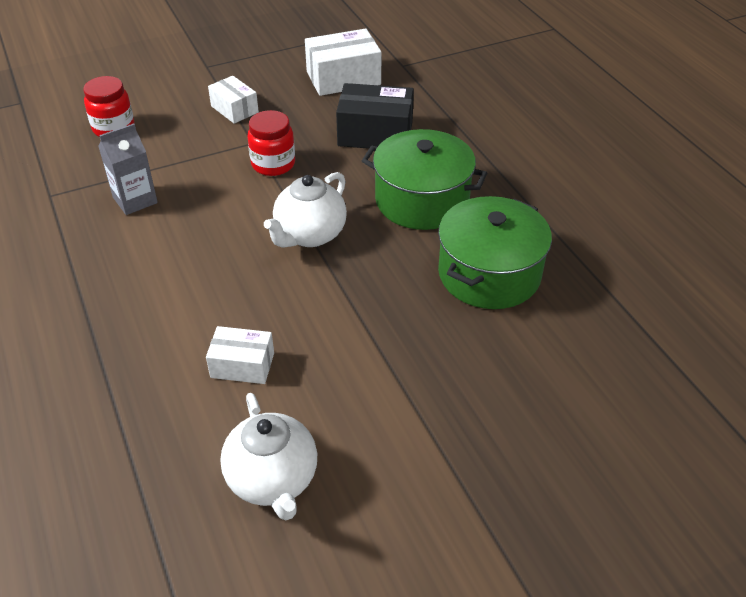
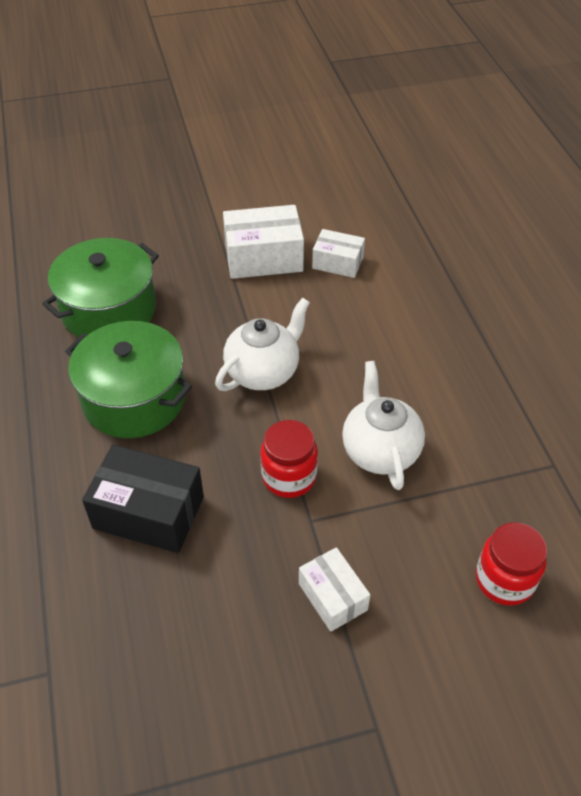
camera: 170 degrees left, 5 degrees up
grey carton [98,123,158,215] -> none
white teapot [220,393,317,520] -> white teapot moved to [342,361,425,490]
white box [305,29,381,96] -> white box moved to [223,205,304,279]

